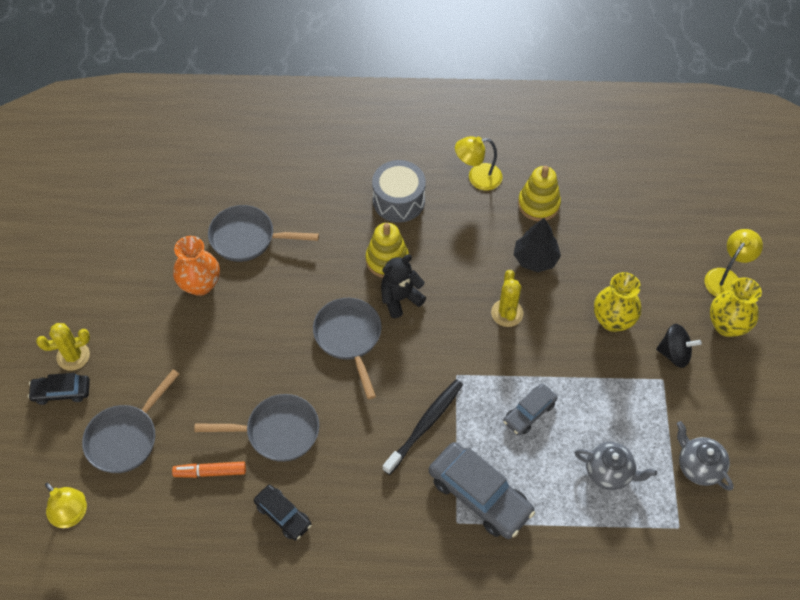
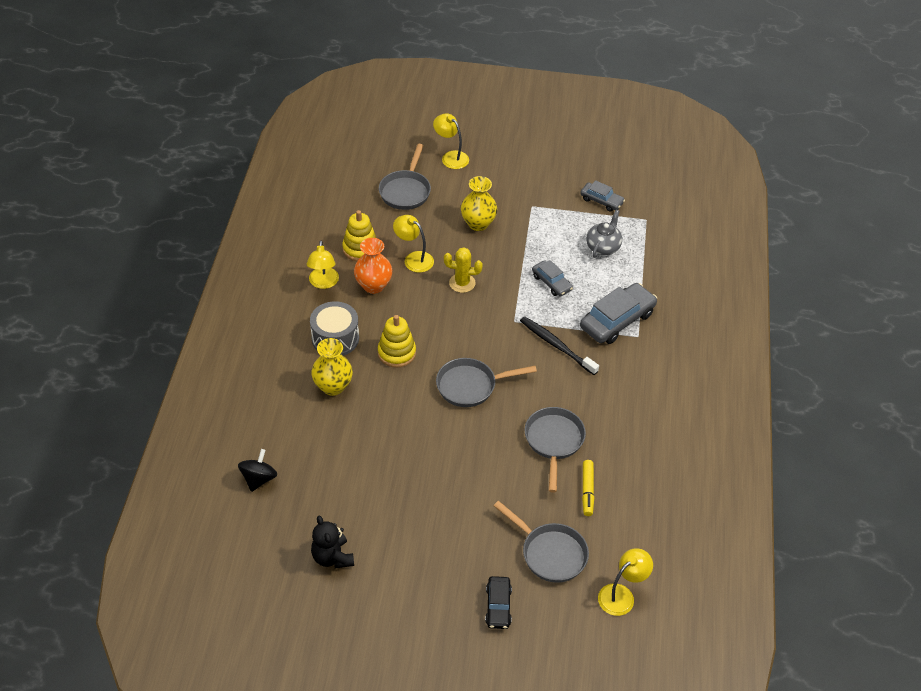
camera: 85 degrees left, 10 degrees down
yellow cactus [36,323,90,371] -> none
orange marker [172,462,246,478] -> yellow marker [582,460,594,516]
orange vase [173,236,220,296] -> orange vase moved to [354,238,392,294]
grey pan [208,205,319,262] -> grey pan moved to [379,144,431,210]
black car [254,485,311,541] -> none
black teddy bear [381,254,426,318] -> black teddy bear moved to [311,516,354,568]
black tree [514,218,561,272] -> yellow lamp [393,215,434,273]
black spinning top [656,324,702,368] -> black spinning top moved to [238,449,277,492]
grey teapot [677,421,733,491] -> grey car [580,180,625,212]
yellow vase [710,277,762,337] -> yellow vase moved to [311,338,353,396]

